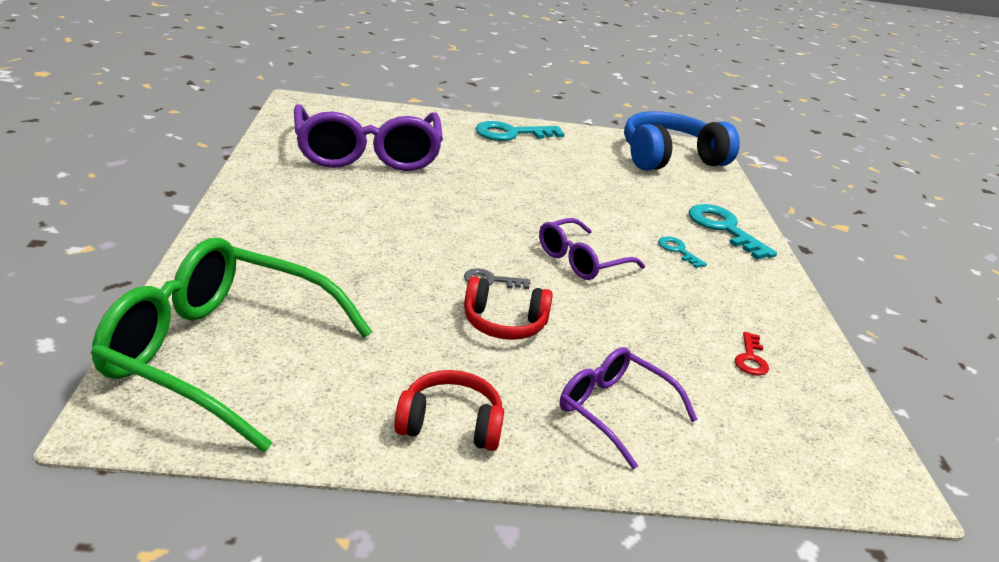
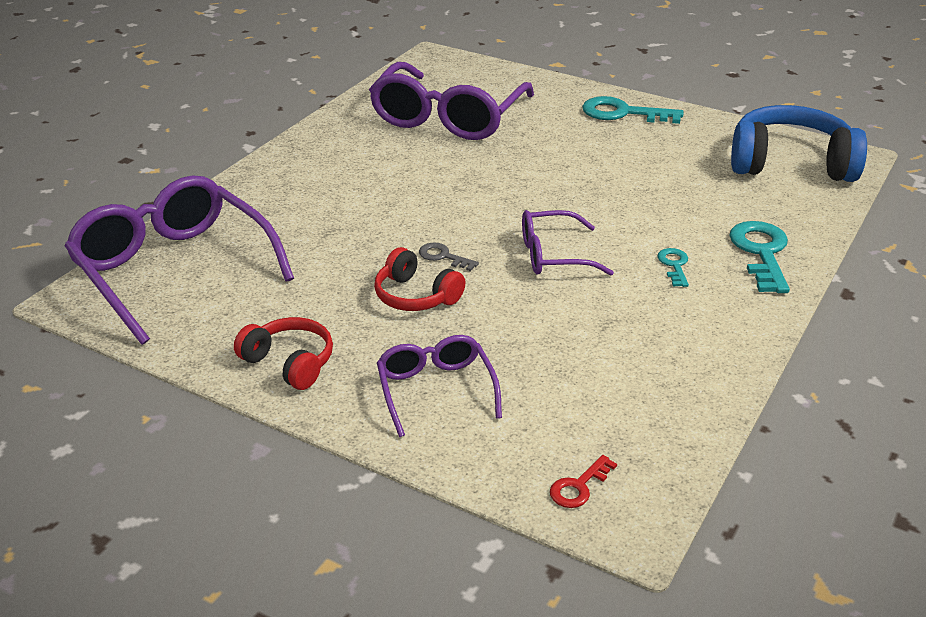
camera: 35 degrees right, 5 degrees up
green glasses [91,238,372,452] -> purple glasses [65,175,294,345]
red key [735,332,769,376] -> red key moved to [550,455,617,508]

